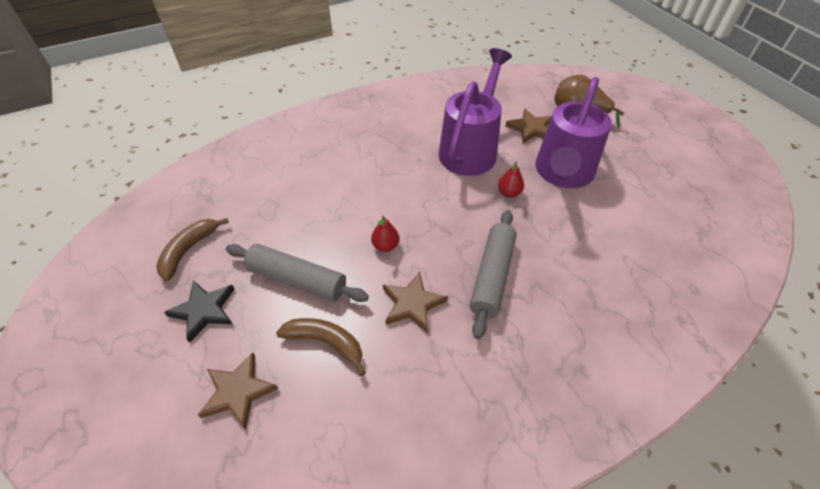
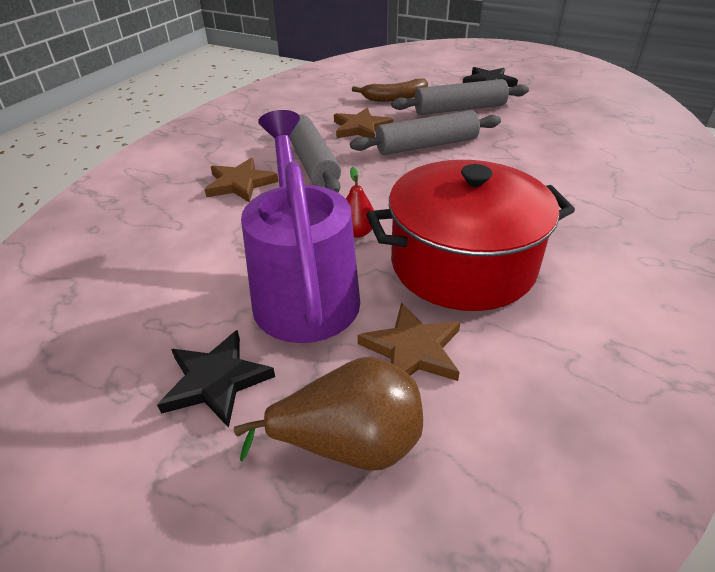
camera: 145 degrees right, 10 degrees down
brown banana [156,218,229,281] -> none
brown star [198,352,278,429] -> brown star moved to [205,158,278,202]
red pear [371,216,400,252] -> grey rolling pin [350,110,501,155]
purple watering can [439,48,512,176] -> red pot [367,160,575,311]
none -> black star [157,330,275,428]

